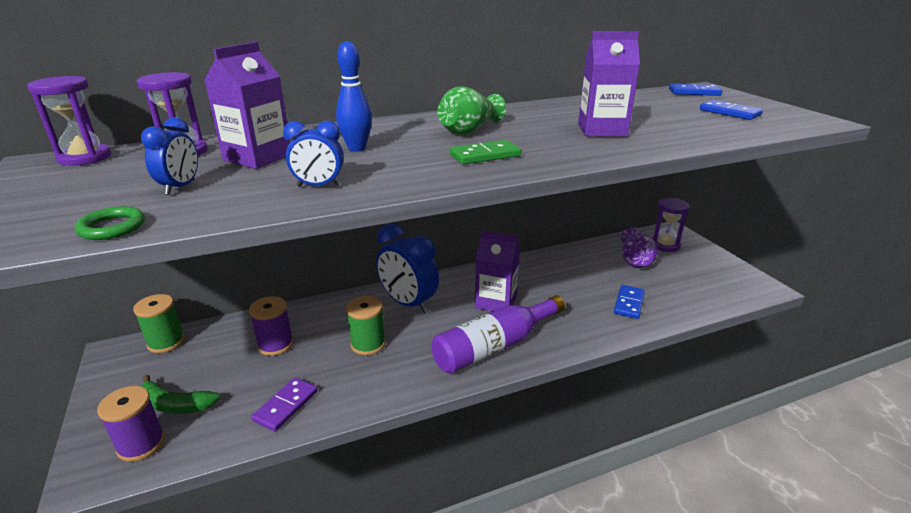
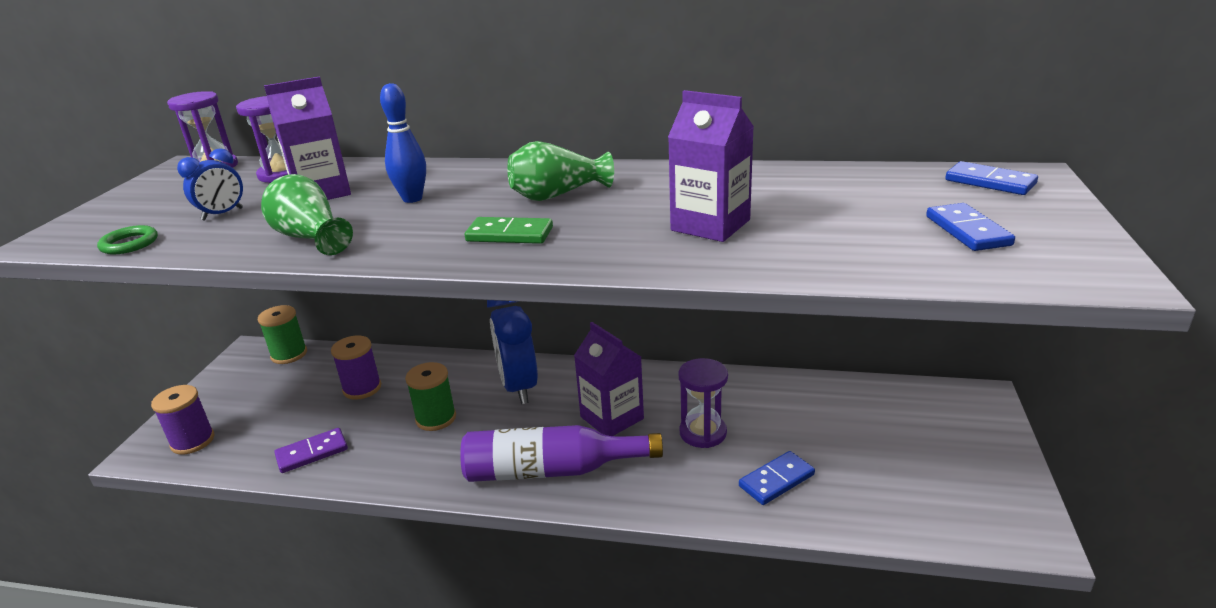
camera: 35 degrees right, 0 degrees up
green banana [141,375,220,414] -> none
blue clock [283,121,344,187] -> green vase [261,174,353,255]
purple vase [621,228,658,268] -> none
purple hourglass [652,198,690,252] -> purple hourglass moved to [679,358,728,448]

